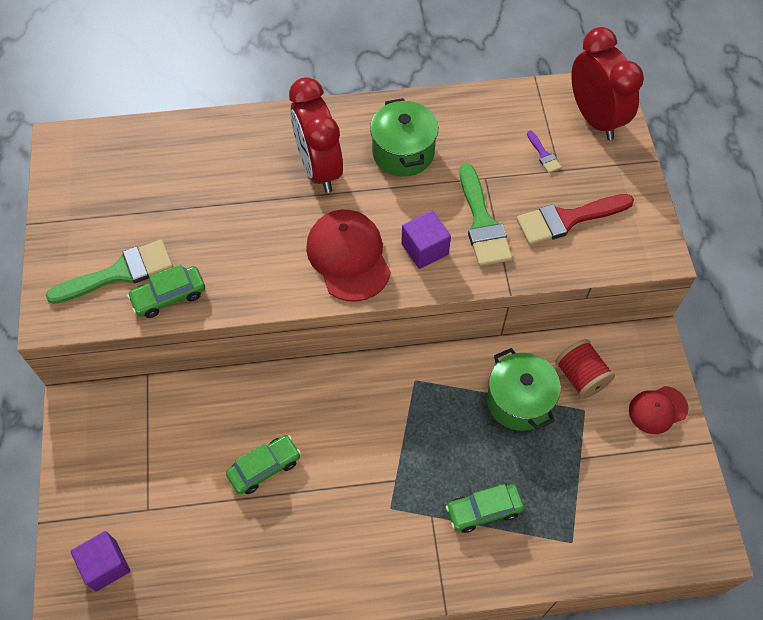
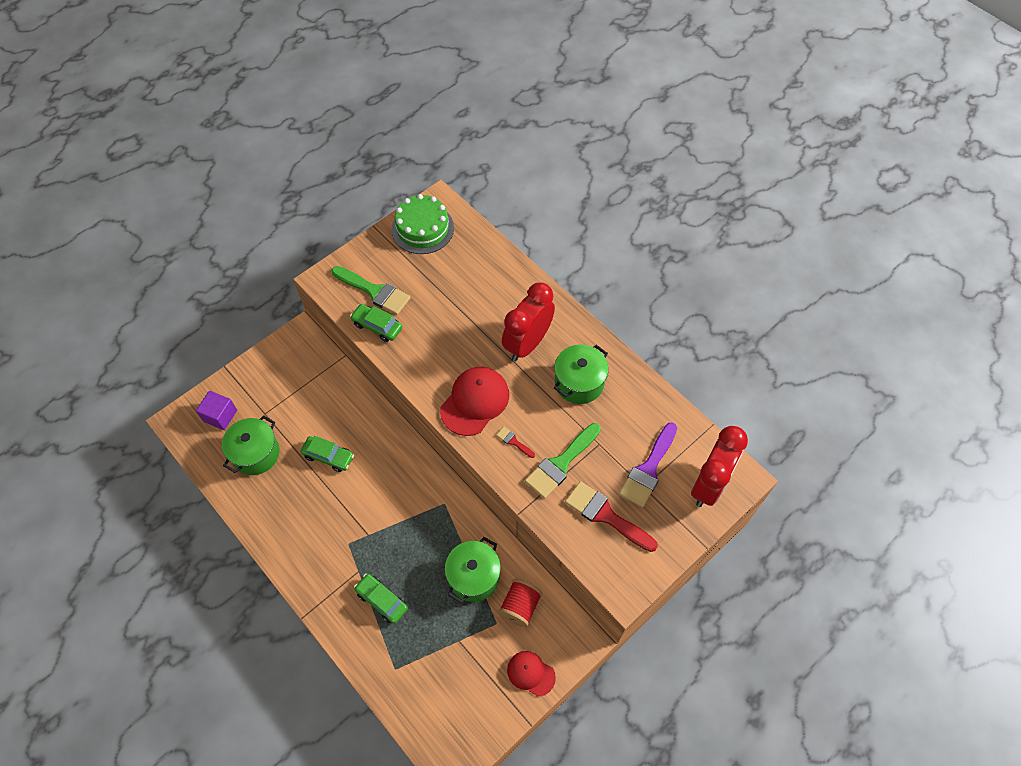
camera: 55 degrees right, 0 degrees up
purple cube [401,210,451,269] -> red brush [496,427,535,458]
purple brush [527,131,561,173] -> purple brush [619,422,677,507], size x2.15
none -> green pot [222,415,280,475]
none -> green cake [392,194,454,254]

